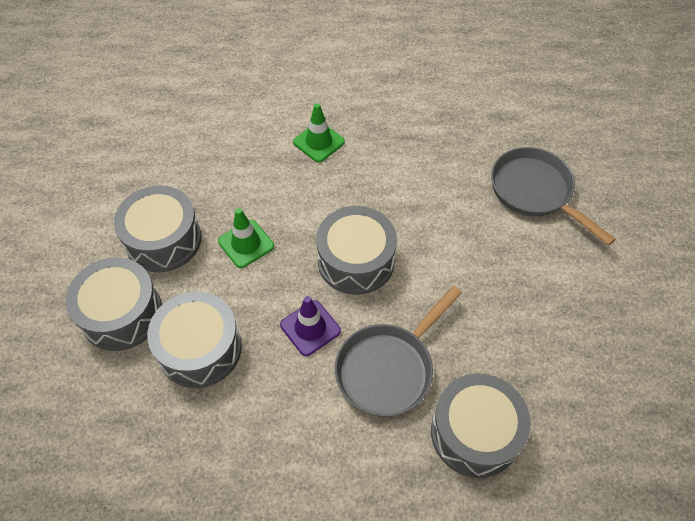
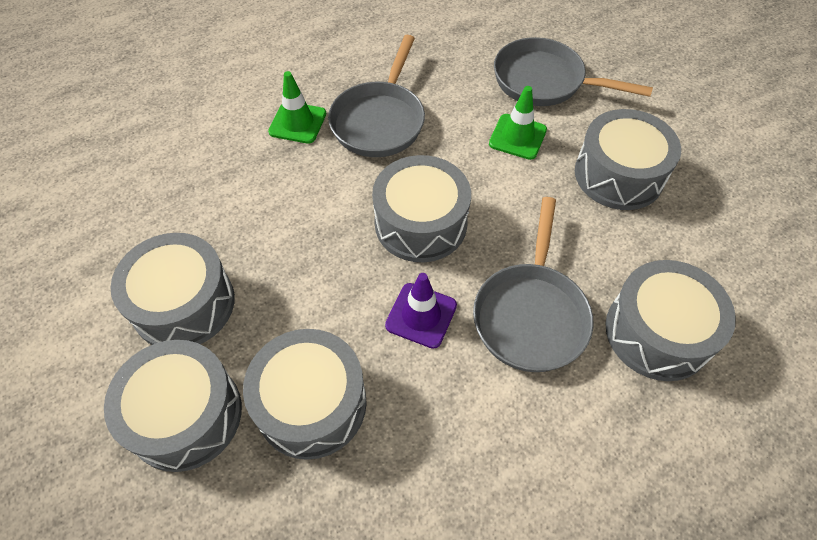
camera: 30 degrees left, 0 degrees up
green traffic cone [218,208,274,268] -> green traffic cone moved to [489,86,547,160]
none -> grey pan [328,35,425,157]
none -> grey drum [575,109,681,210]

